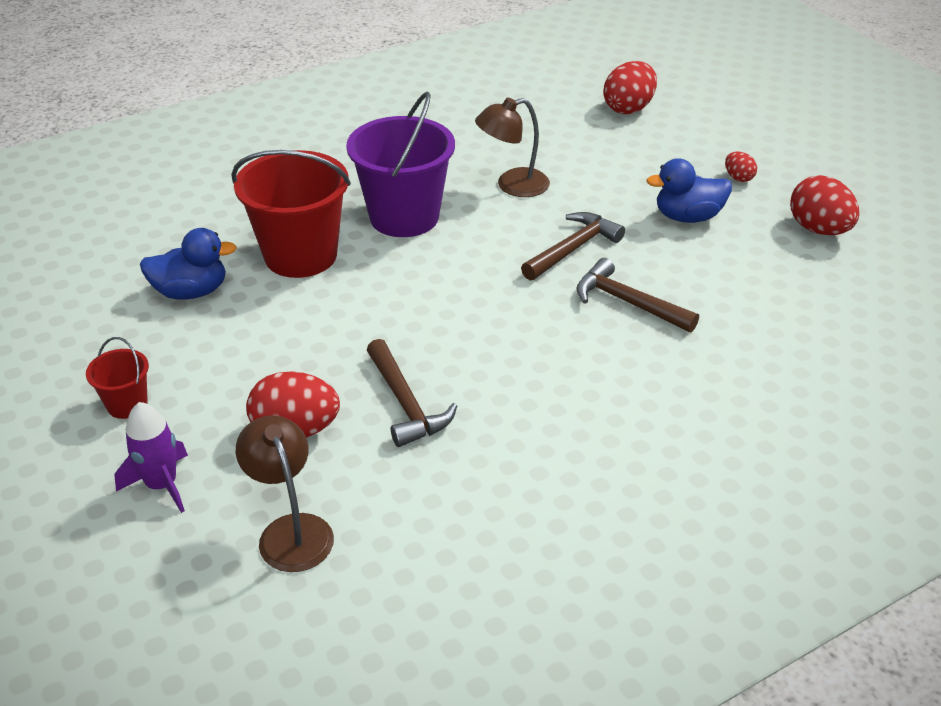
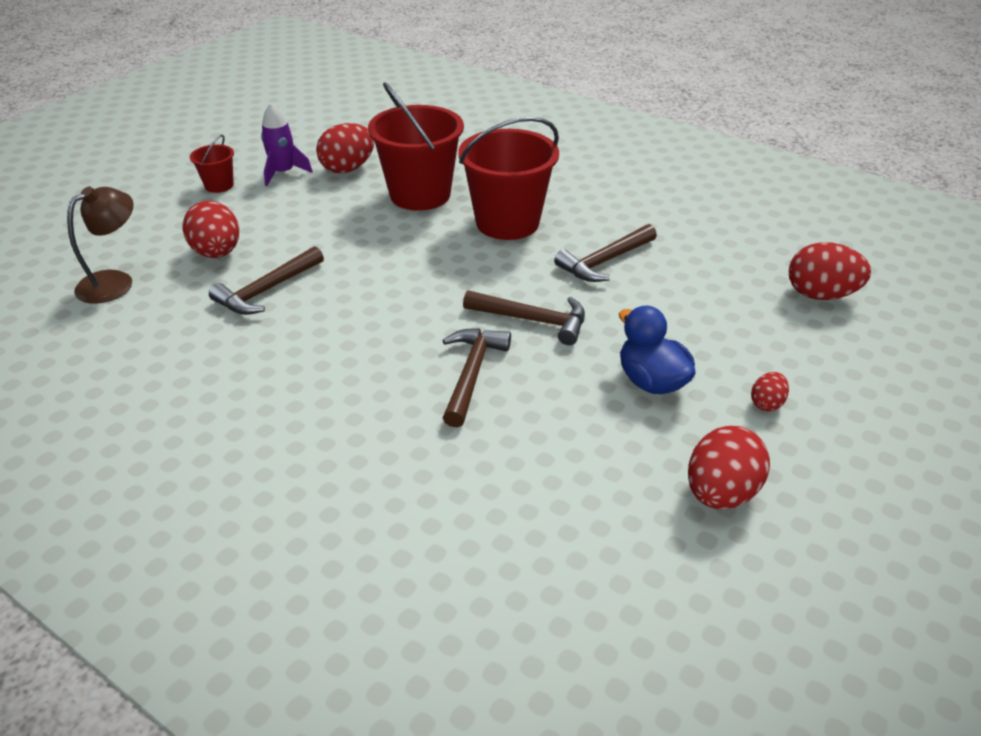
camera: 65 degrees right, 0 degrees up
purple rocket [115,402,188,513] -> purple rocket moved to [261,103,313,186]
blue duck [140,228,237,299] -> red egg [316,123,374,173]
purple bucket [346,92,455,237] -> red bucket [458,117,559,240]
brown lamp [475,98,550,197] -> brown hammer [554,224,657,282]

